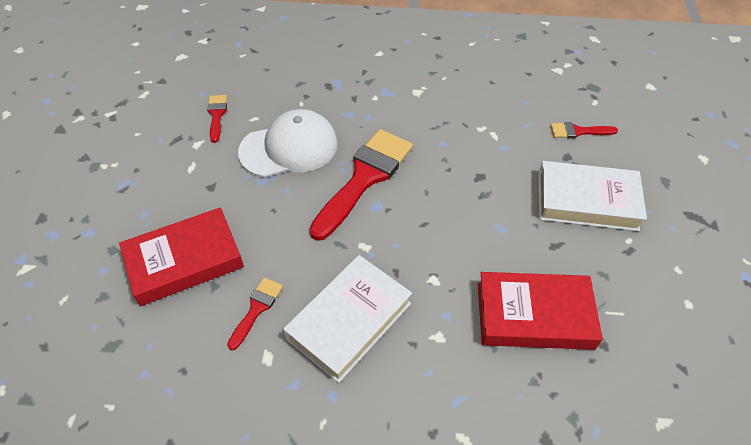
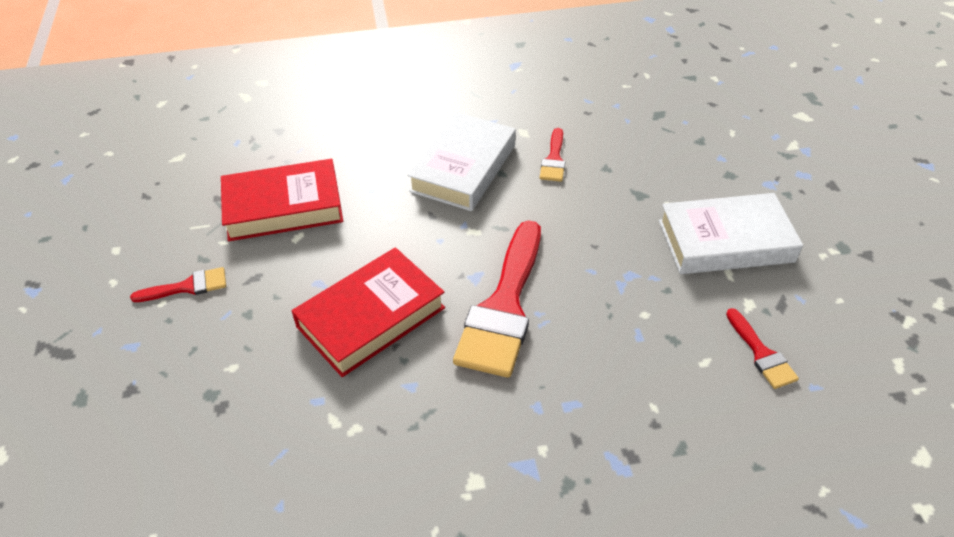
camera: 165 degrees right, 5 degrees down
red book [119,207,244,306] -> red book moved to [292,247,445,377]
white cap [238,109,338,177] -> none
white book [538,161,647,231] -> white book moved to [659,193,803,274]
red brush [550,122,618,139] -> red brush moved to [130,267,226,302]

